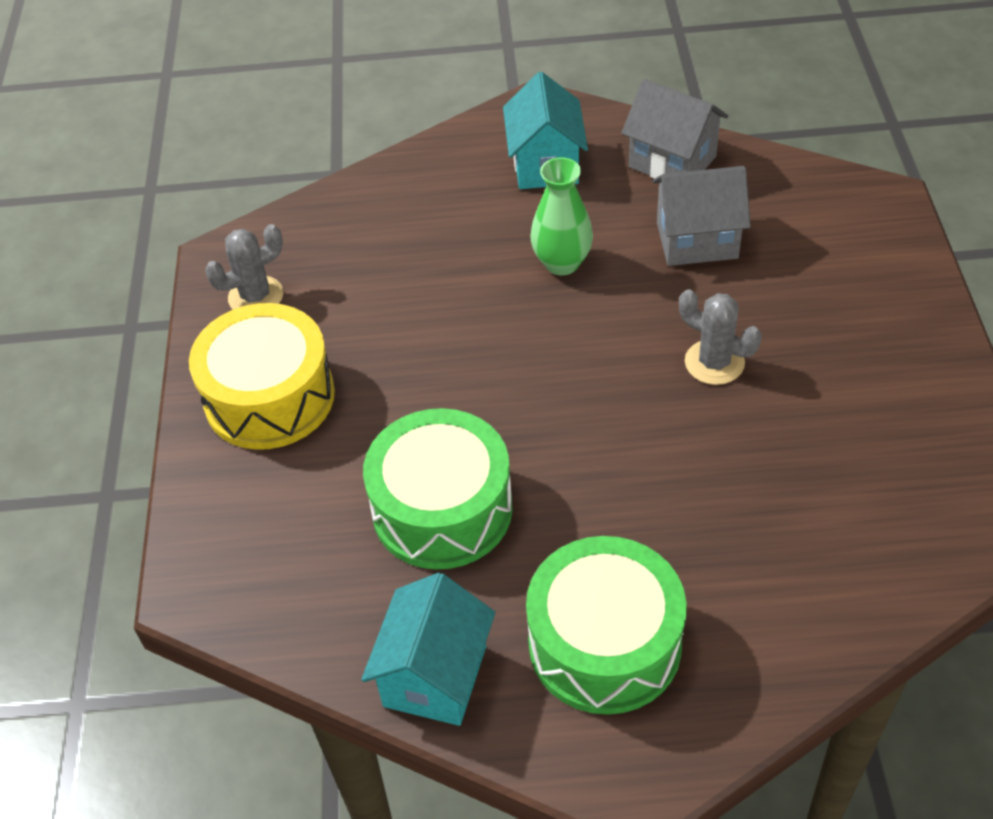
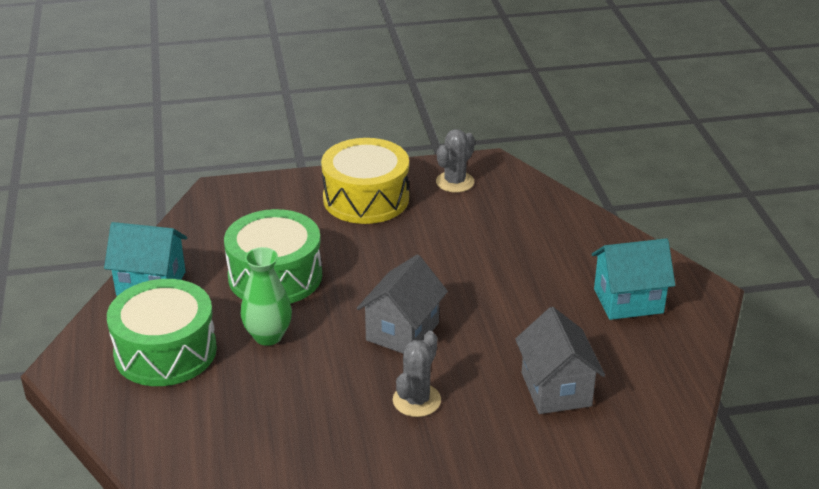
camera: 80 degrees right, 15 degrees down
grey cactus [205,224,283,309] -> grey cactus turned 75 degrees clockwise [436,129,475,193]
green vase [530,157,593,276] -> green vase moved to [241,247,292,346]
grey house [621,79,728,179] -> grey house moved to [356,255,448,354]

